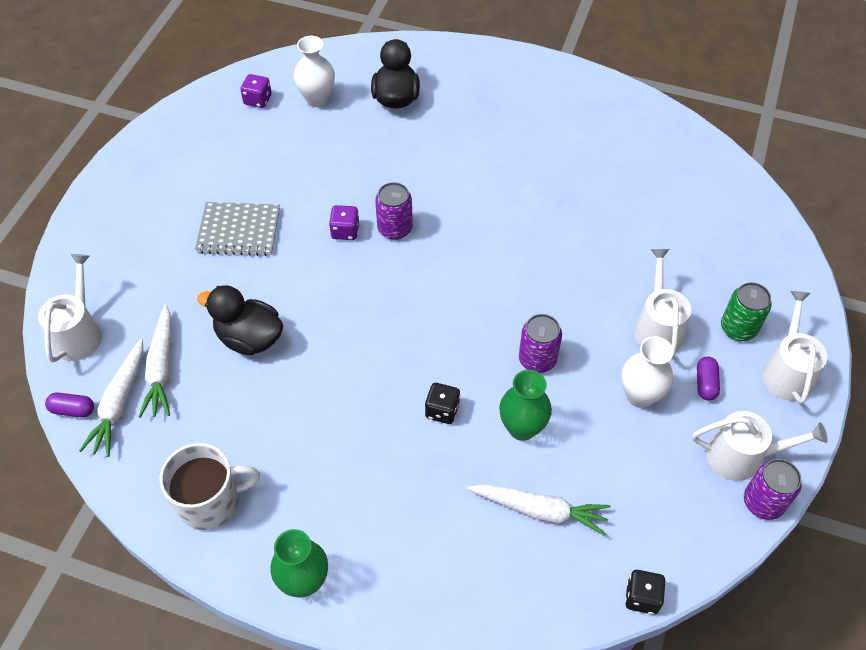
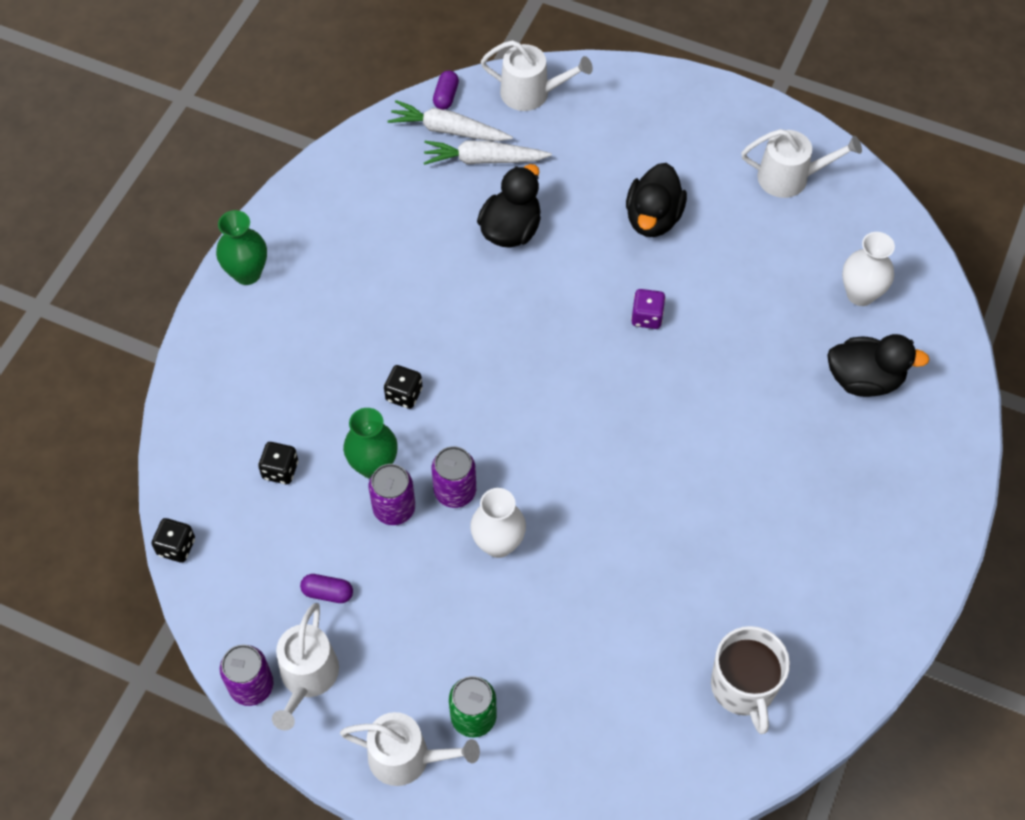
camera: 95 degrees right, 5 degrees up
white mug [160,443,260,530] -> white mug moved to [711,626,790,734]
grey notebook [195,202,280,256] -> black duck [626,163,687,237]
purple dice [240,74,272,108] -> none
purple can [375,182,413,240] -> purple can moved to [369,464,415,525]
white carrot [467,484,611,536] -> black dice [258,442,298,484]
white vase [621,336,674,408] -> white vase moved to [470,488,526,558]
white watering can [634,249,691,356] -> white watering can moved to [741,129,862,198]
purple capsule [697,357,720,401] -> purple capsule moved to [300,574,353,603]

